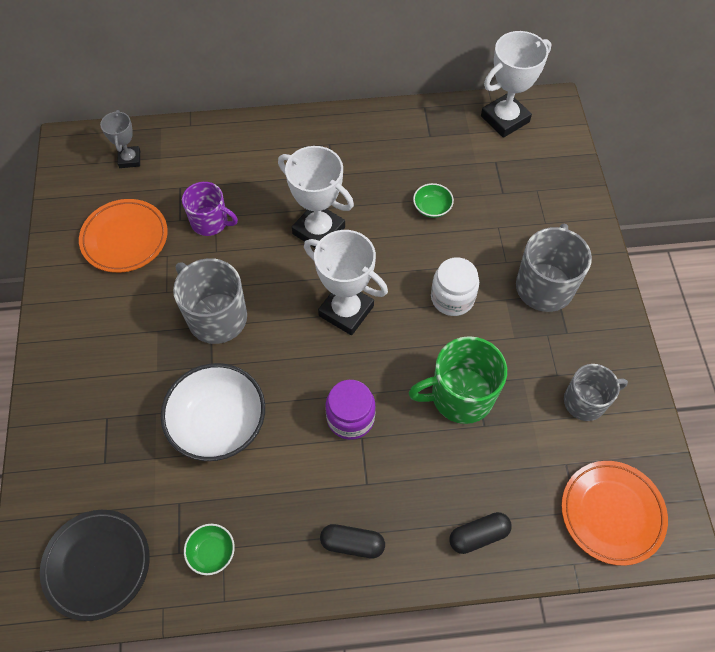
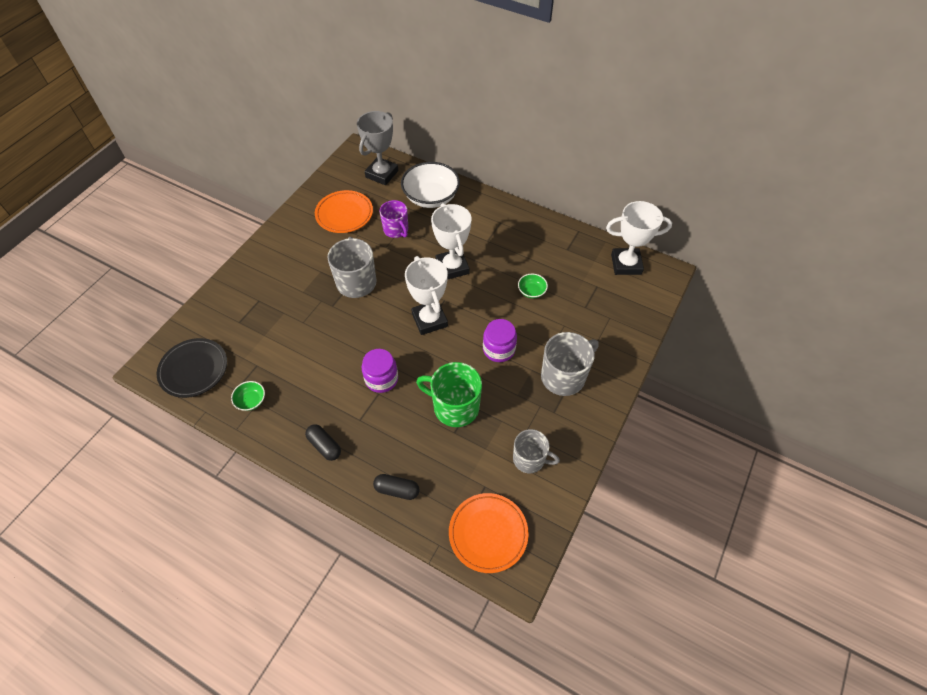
camera: 35 degrees right, 5 degrees down
grey trophy [100,110,140,168] -> grey trophy [357,111,398,185], size x1.75
white bowl [161,363,265,461] -> white bowl moved to [401,162,460,208]
white jar [431,258,479,316] -> purple jar [483,319,517,362]

